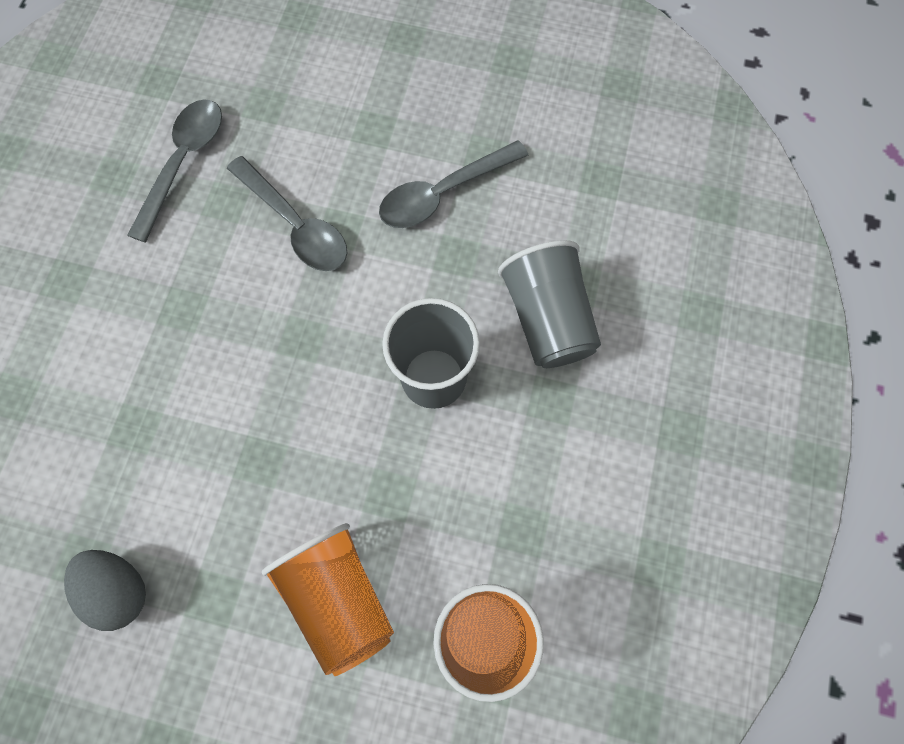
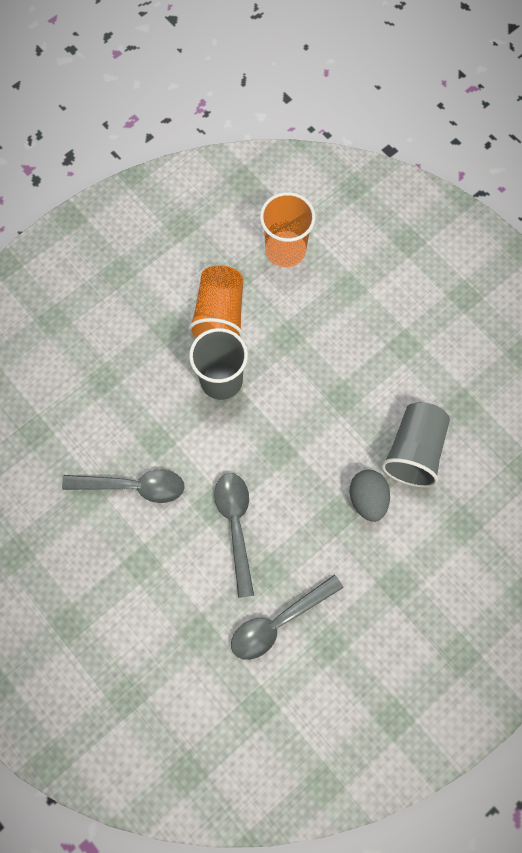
camera: 145 degrees left, 0 degrees up
grey egg [64,550,146,631] -> grey egg moved to [350,470,390,522]
orange cup [262,523,394,676] -> orange cup moved to [188,265,243,340]
grey cup [498,240,601,368] -> grey cup moved to [381,402,450,488]

